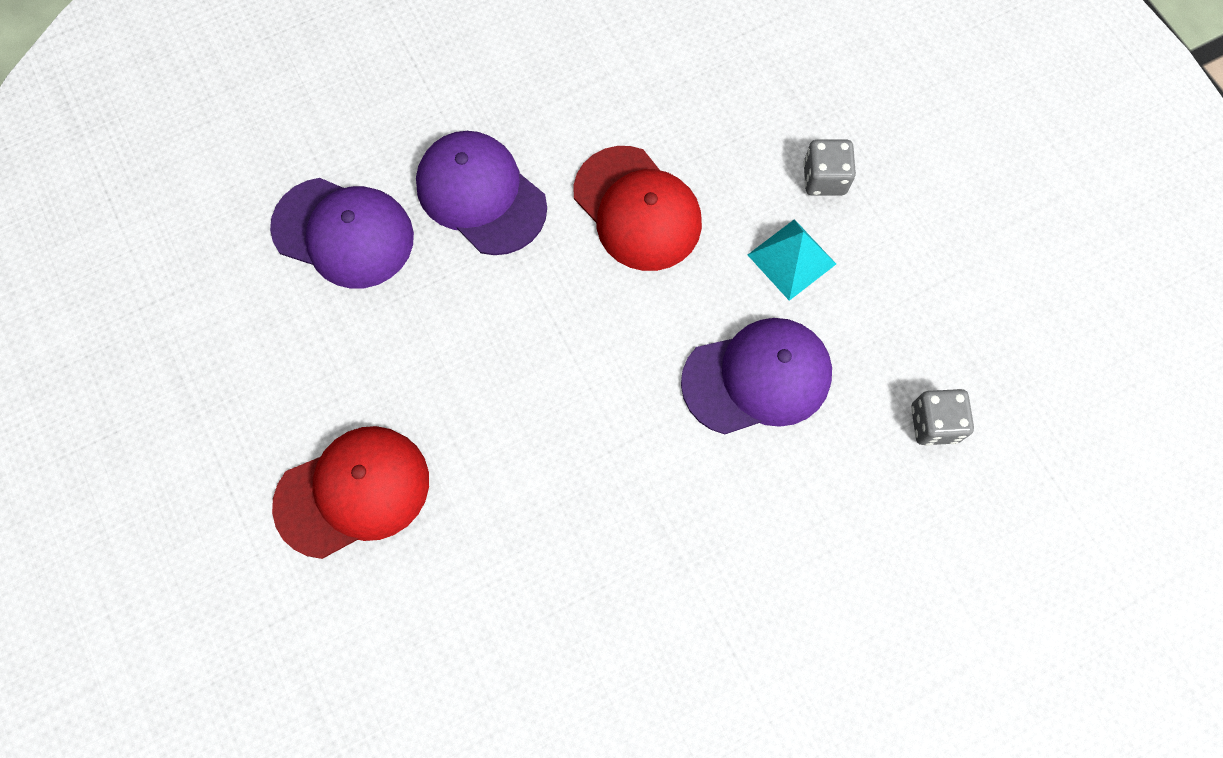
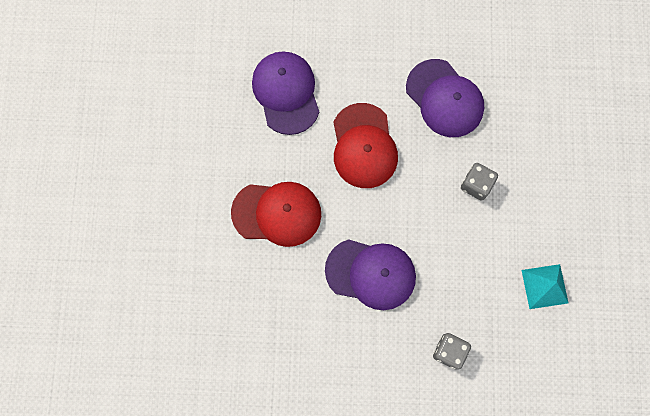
camera: 30 degrees right, 5 degrees up
purple cap [270,178,414,289] -> purple cap moved to [406,59,484,137]
red cap [272,426,429,559] -> red cap moved to [231,182,321,247]
turquoise pyramid [748,219,836,301] -> turquoise pyramid moved to [522,264,568,309]

